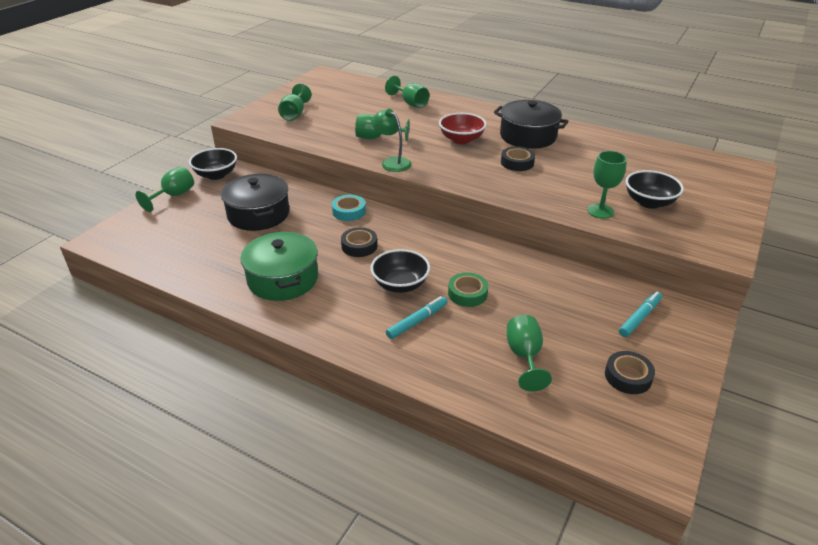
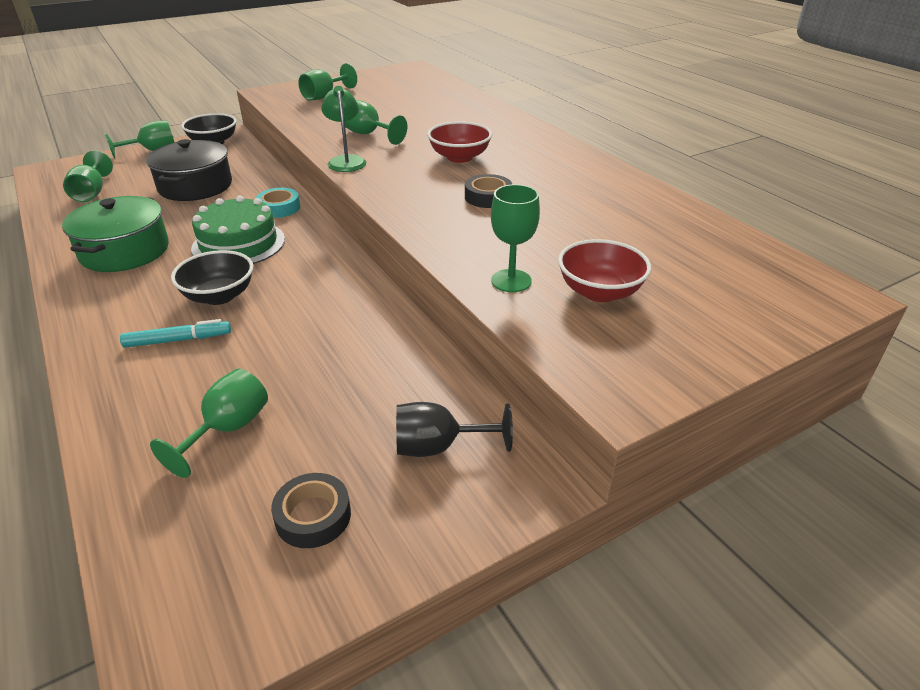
camera: 30 degrees right, 0 degrees up
black tape [341,227,377,257] -> green cake [191,196,285,264]
green goblet [385,76,429,108] -> green goblet moved to [63,150,113,202]
green tape [448,272,488,307] -> none
black pot [494,100,569,149] -> none
turquoise marker [619,292,662,337] -> black goblet [396,402,513,457]
black bowl [626,170,684,209] -> red bowl [558,239,651,302]

